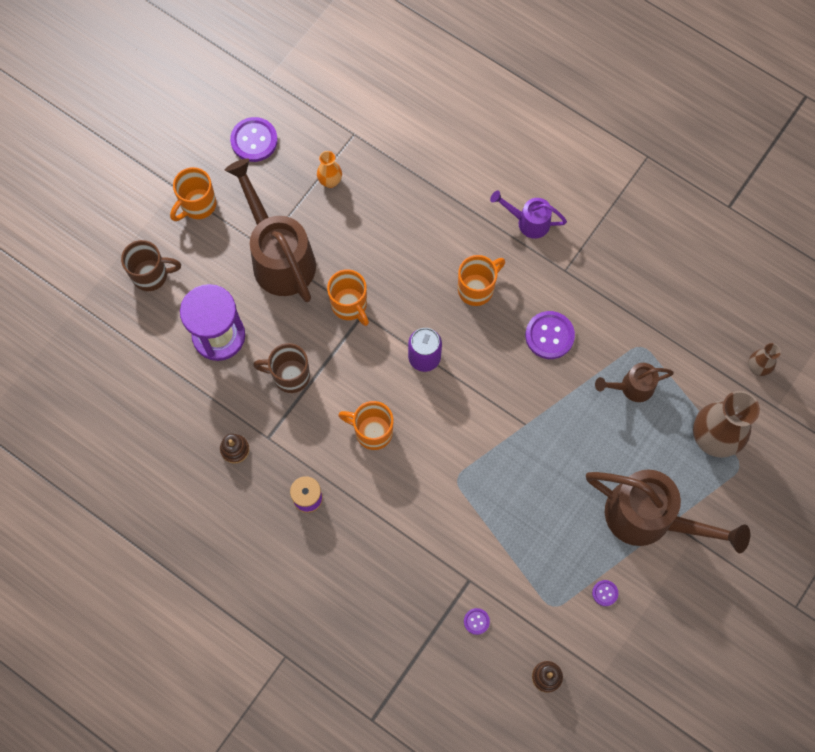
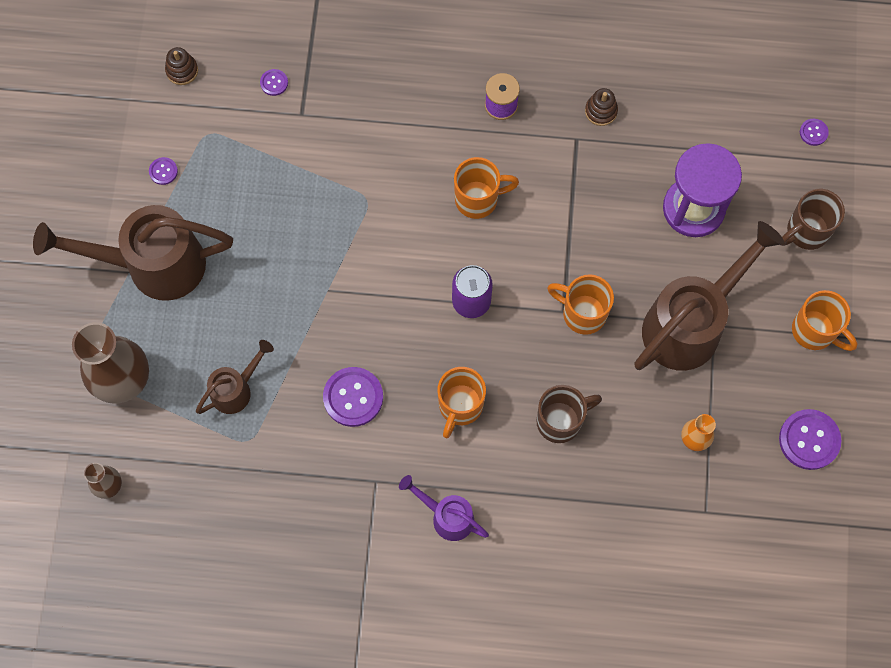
camera: 150 degrees right, 0 degrees up
orange mug [170,167,216,221] -> orange mug turned 120 degrees clockwise [792,290,857,351]
brown watering can [225,158,316,302] -> brown watering can turned 75 degrees counterclockwise [634,221,784,371]
brown mug [253,343,310,393] -> brown mug moved to [536,385,602,443]
purple watering can [490,190,567,239] -> purple watering can turned 135 degrees counterclockwise [399,475,489,541]
none -> purple button [800,119,829,146]

